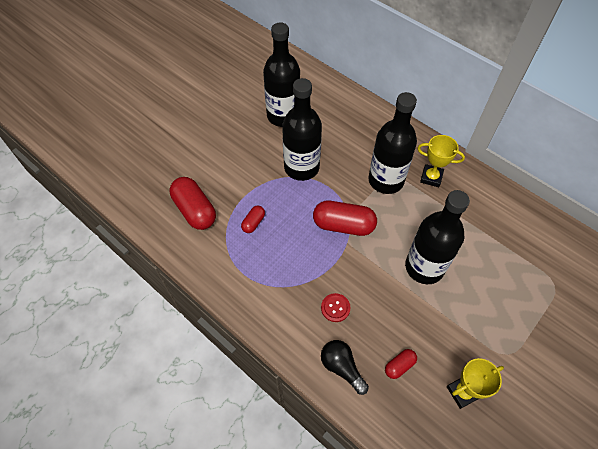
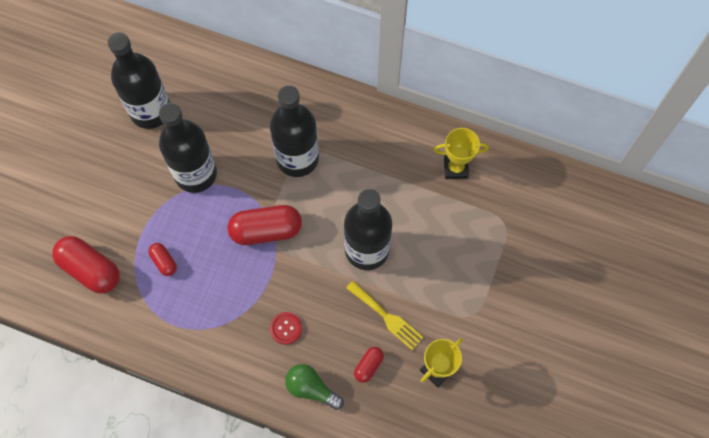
camera: 20 degrees left, 10 degrees up
red capsule [241,206,265,233] -> red capsule turned 45 degrees counterclockwise [148,243,177,276]
black light bulb [321,340,369,395] -> green light bulb [285,364,344,410]
yellow trophy [418,135,465,187] -> yellow trophy moved to [433,128,489,179]
none -> yellow fork [346,281,424,350]

